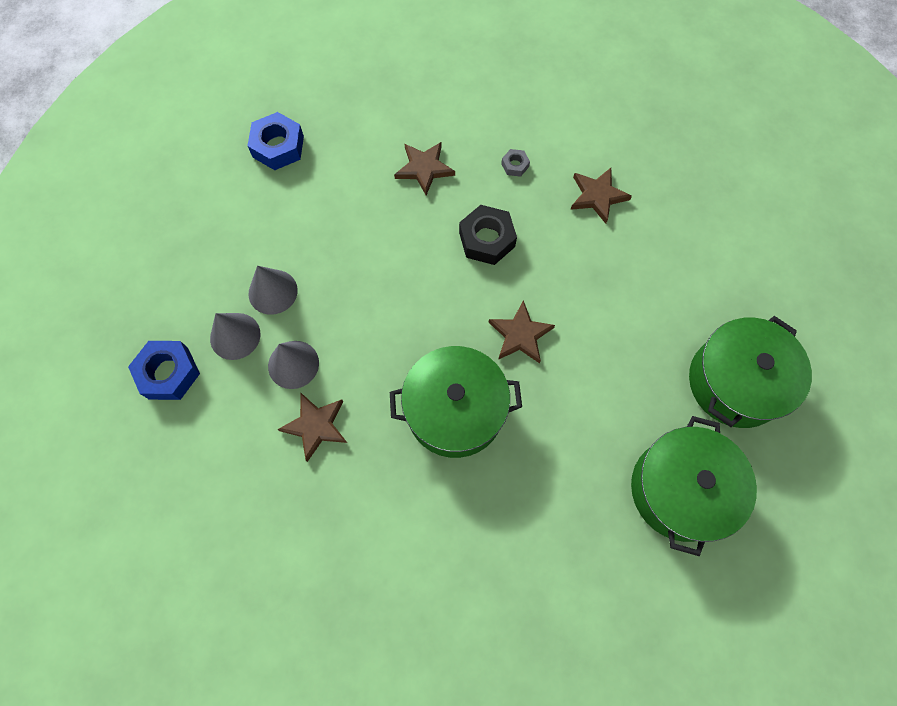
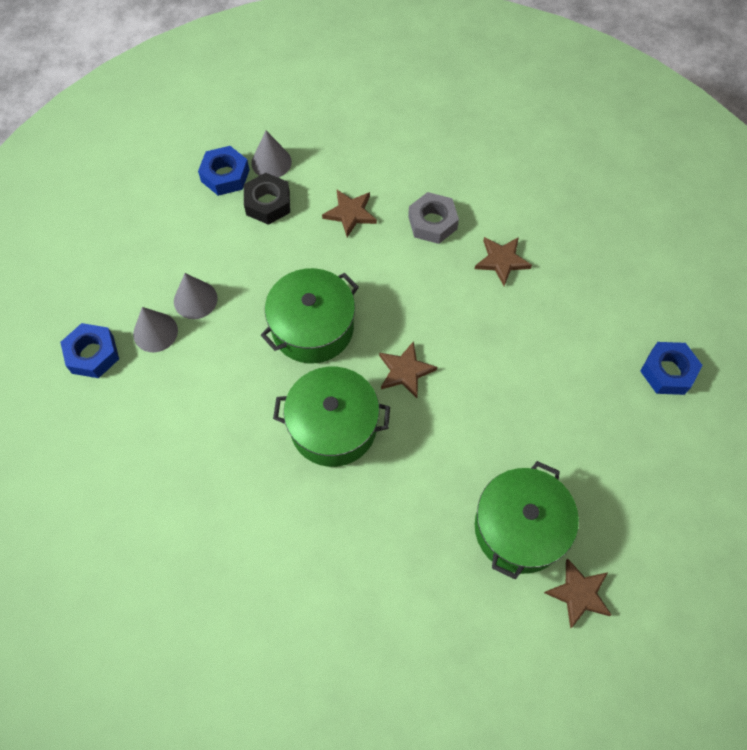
camera: 10 degrees right, 5 degrees down
grey cone [268,341,319,389] -> grey cone moved to [251,131,292,178]
brown star [278,393,347,462] -> brown star moved to [544,558,611,628]
black nut [459,205,517,265] -> black nut moved to [244,173,290,225]
grey nut [501,149,530,177] -> grey nut [408,192,459,244], size x2.00
green pot [689,316,812,428] -> green pot moved to [261,268,359,364]
none -> blue nut [640,342,703,395]

